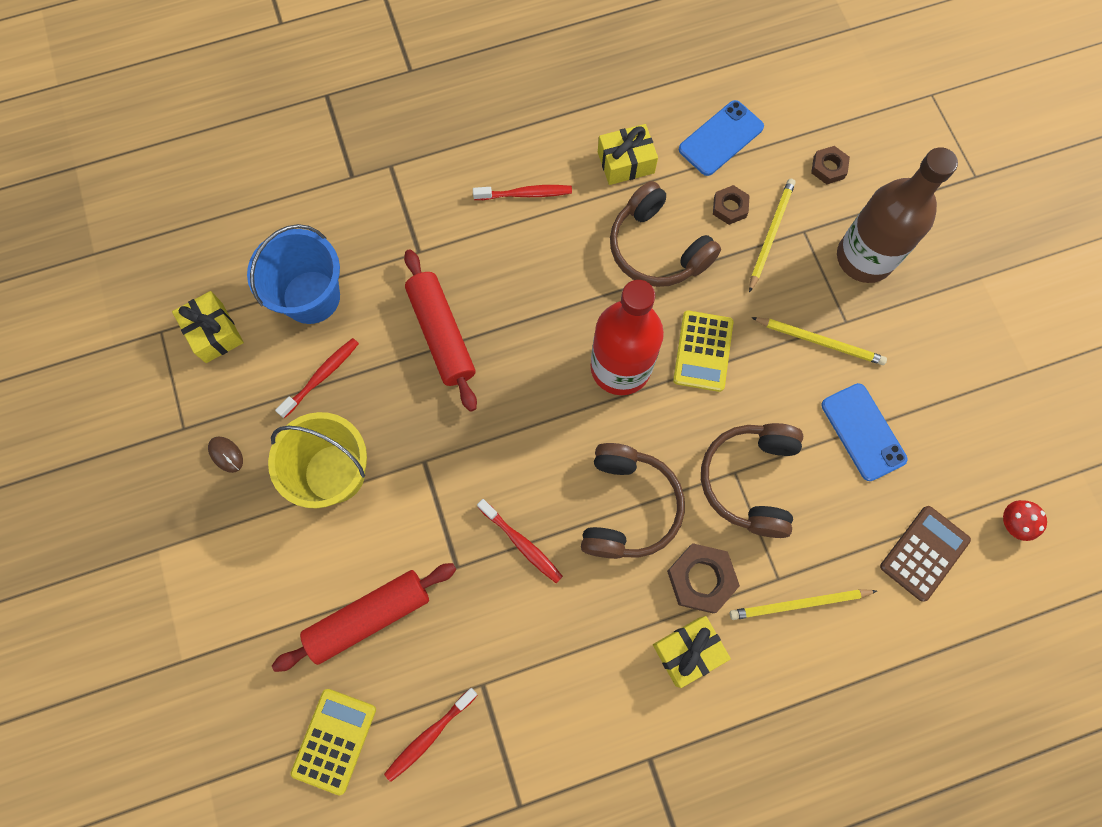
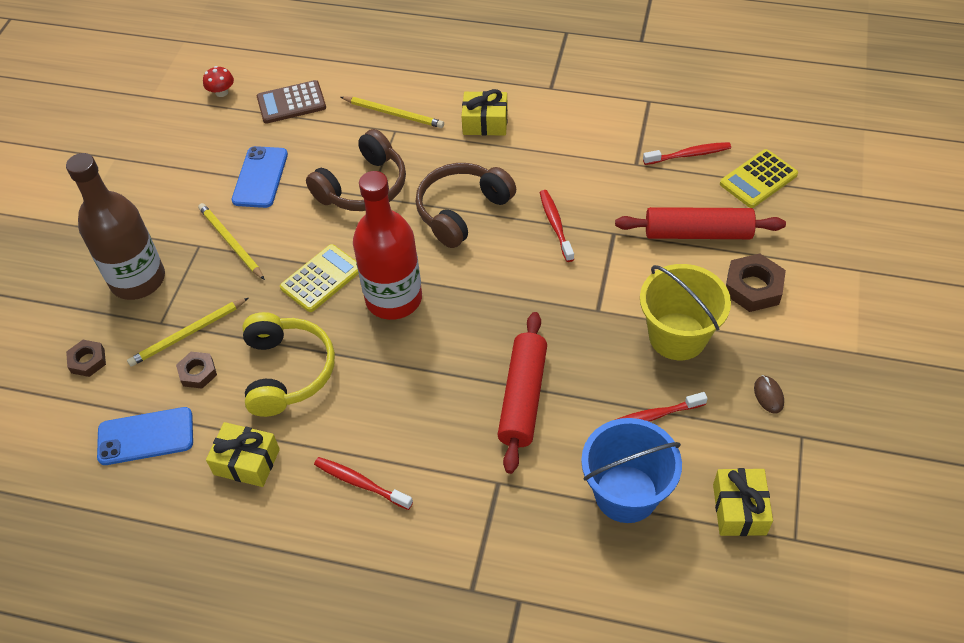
camera: 145 degrees left, 20 degrees down
brown headphones [610,181,721,287] -> yellow headphones [243,312,335,417]
brown nut [667,543,740,613] -> brown nut moved to [726,254,786,312]

